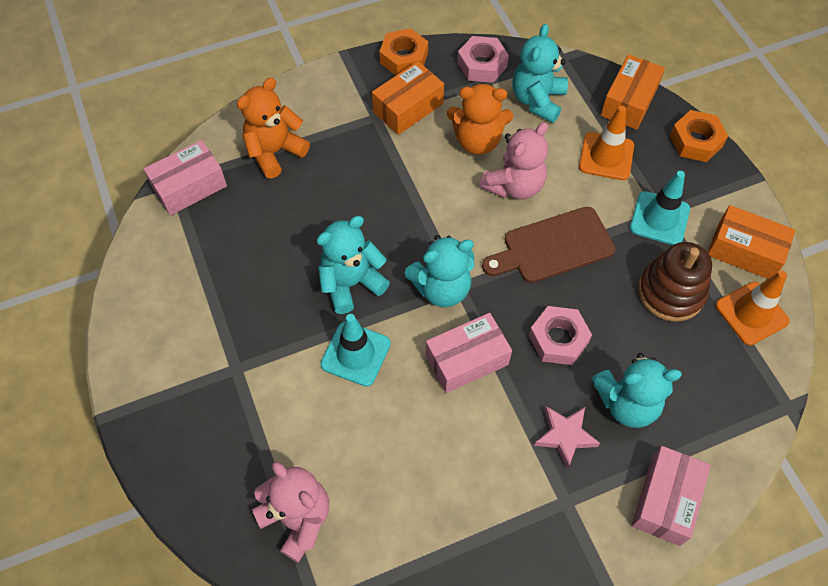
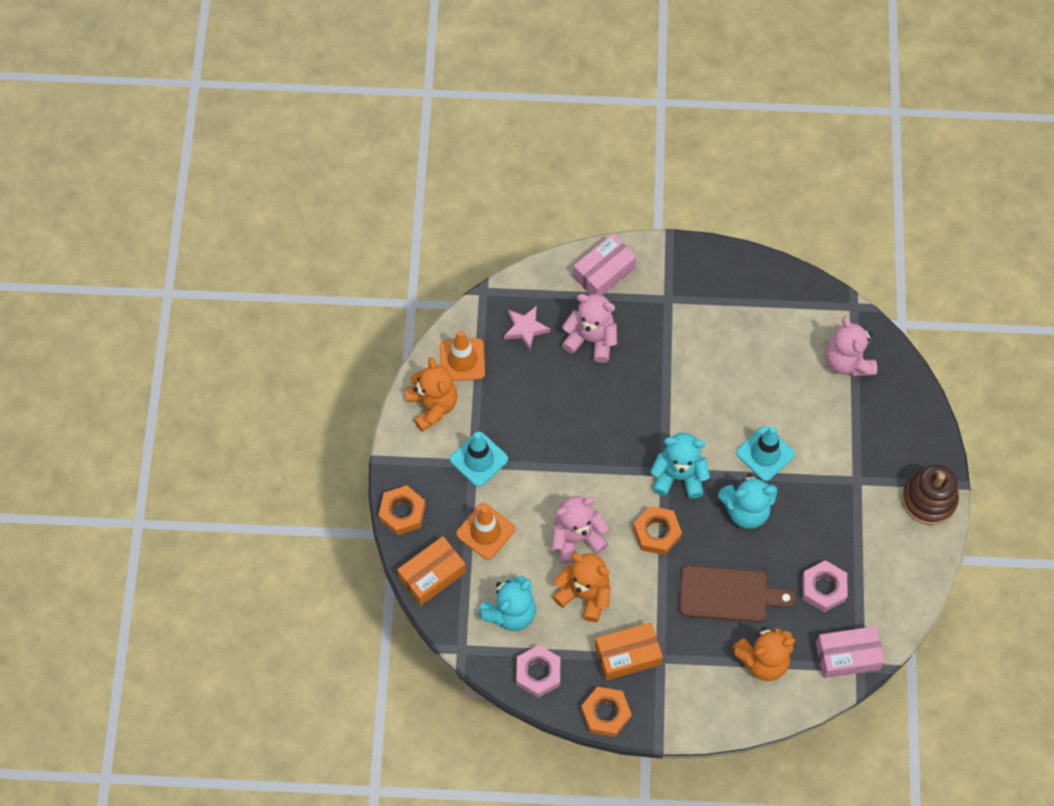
camera: 155 degrees left, 5 degrees up
pink box [426,313,512,393] -> none
brown cutting board [482,207,615,283] -> brown cutting board moved to [679,565,796,622]
pink nut [529,306,592,365] -> pink nut moved to [802,560,848,612]
pink star [534,406,600,469] -> pink star moved to [504,305,550,350]
turquoise teddy bear [592,353,682,428] -> pink teddy bear [562,294,617,363]
brown stacking toy [638,242,712,322] -> brown stacking toy moved to [902,465,959,525]
orange box [708,205,796,279] -> orange teddy bear [406,357,458,432]
none -> orange nut [633,506,682,555]

